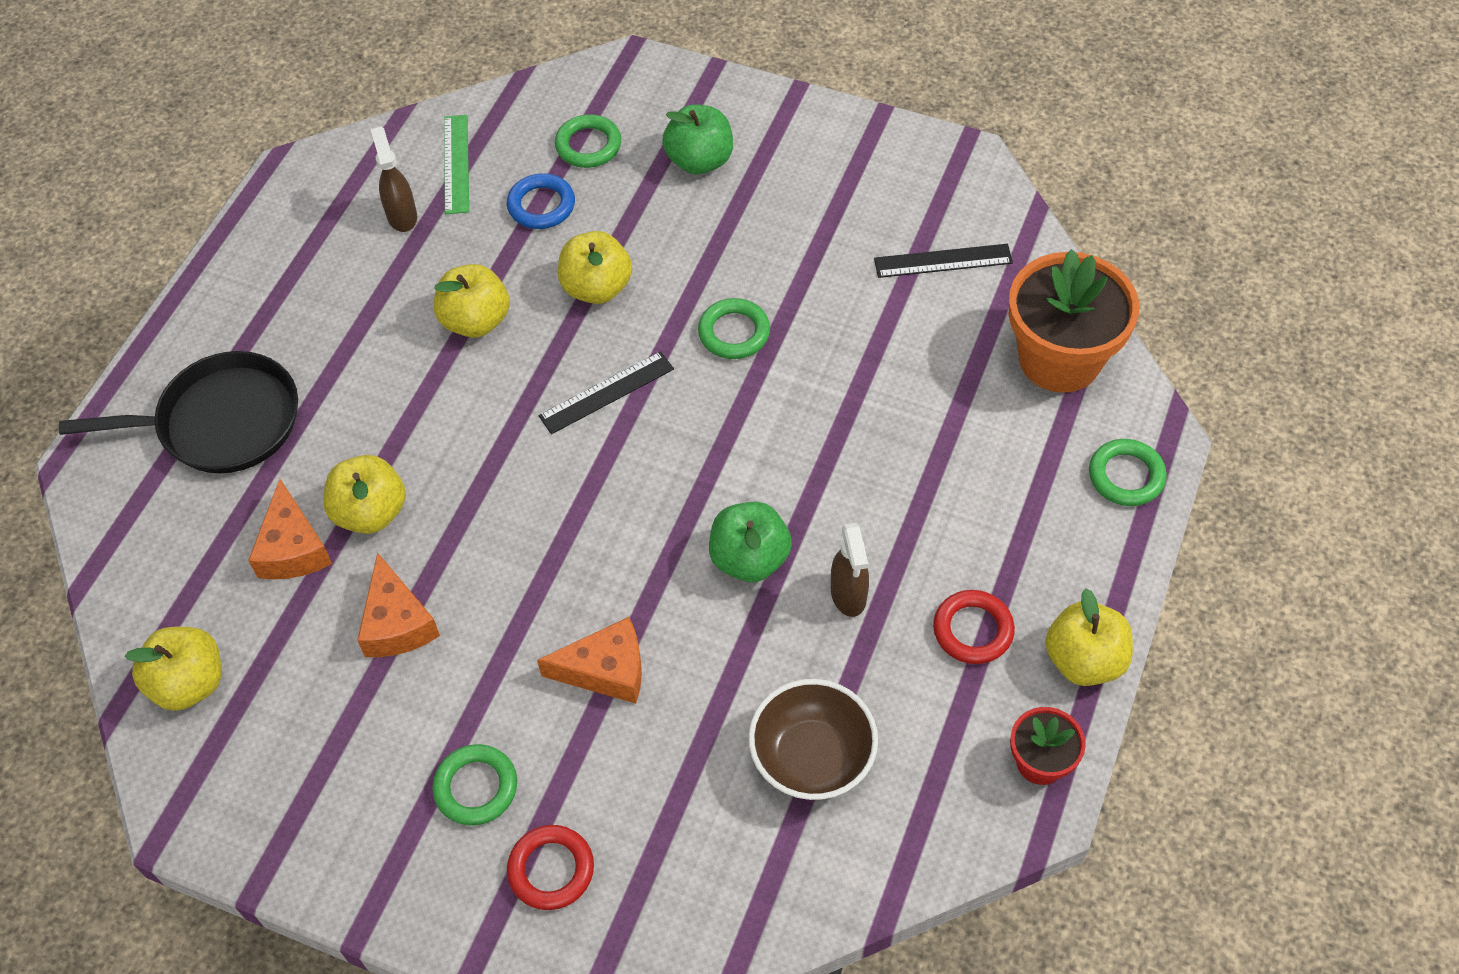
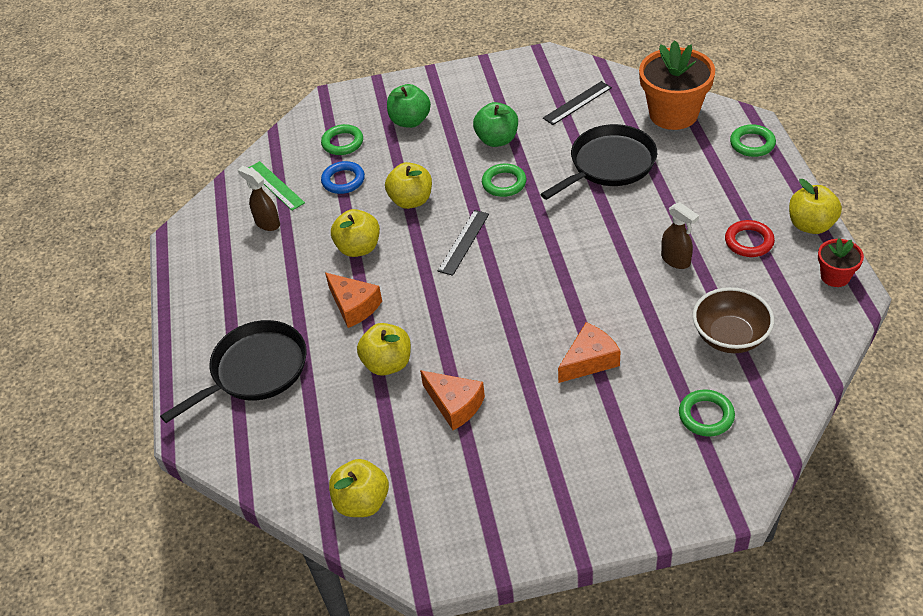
camera: 30 degrees left, 10 degrees down
orange cheese [248,479,332,580] -> orange cheese moved to [325,273,382,328]
green ring [432,744,517,825] -> green ring moved to [679,389,735,437]
red ring [507,825,594,910] -> none
green apple [709,502,792,582] -> green apple moved to [473,102,518,147]
none -> black pan [540,124,657,200]

